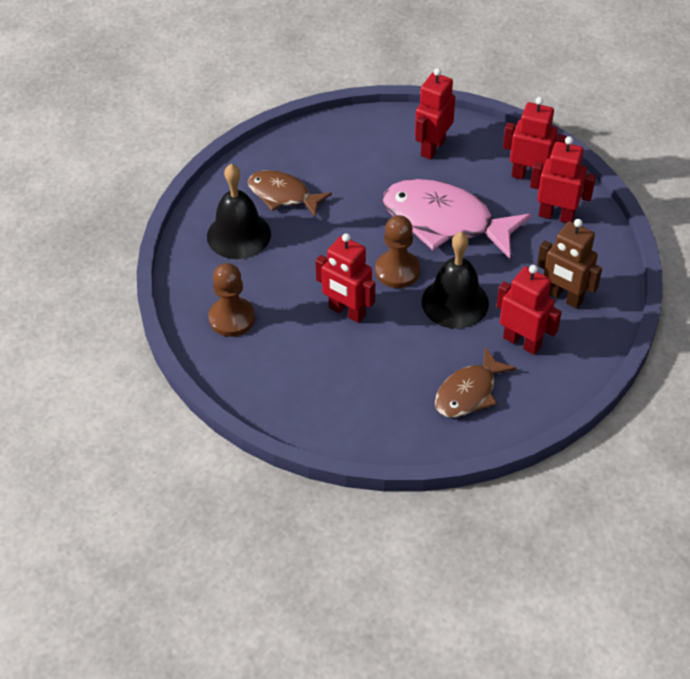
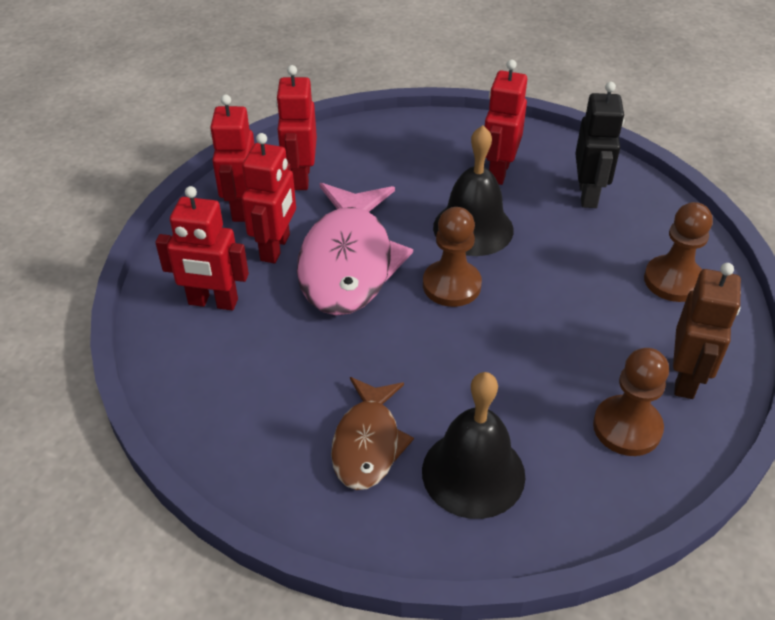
camera: 110 degrees left, 5 degrees down
red robot [315,233,375,323] -> red robot moved to [242,133,296,263]
brown fish [435,347,517,418] -> black robot [575,82,624,208]
brown robot [537,219,602,309] -> brown robot moved to [673,263,741,399]
none -> brown pawn [644,202,713,302]

